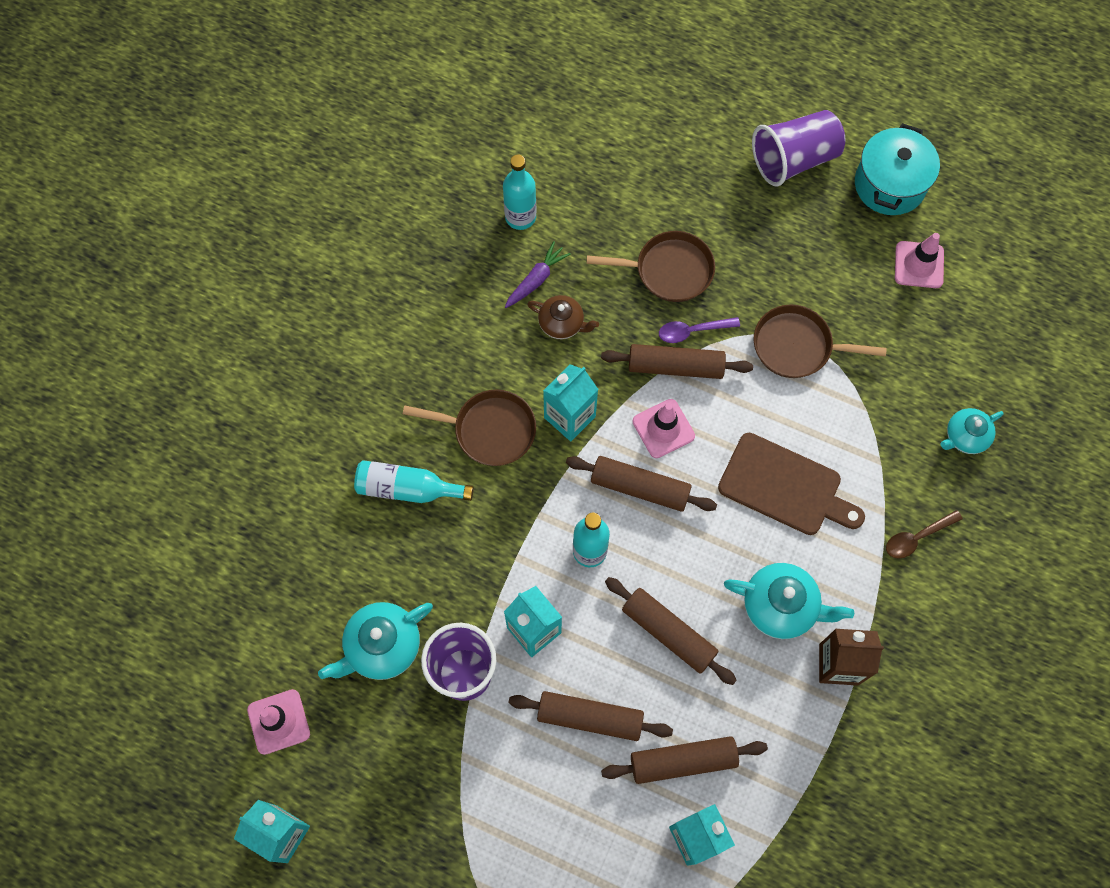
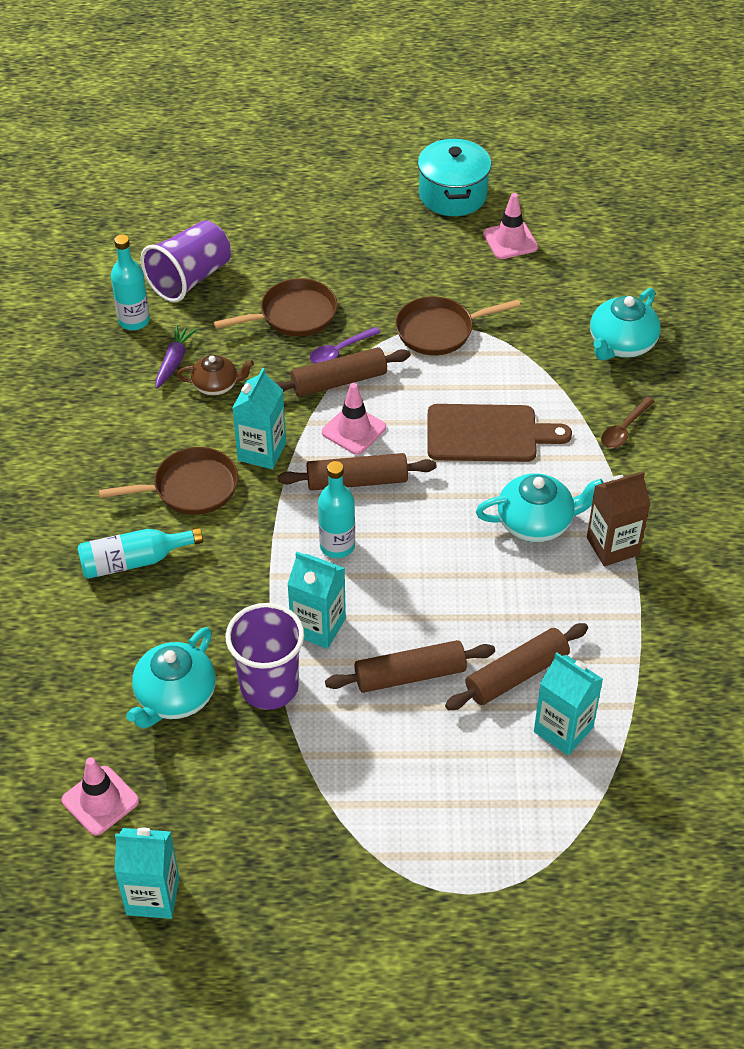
camera: 25 degrees left, 20 degrees down
brown rolling pin [605,577,737,685] -> none
purple cup [752,110,845,187] -> purple cup moved to [141,220,231,302]
turquoise teapot [940,408,1003,454] -> turquoise teapot [590,288,661,360], size x1.54

